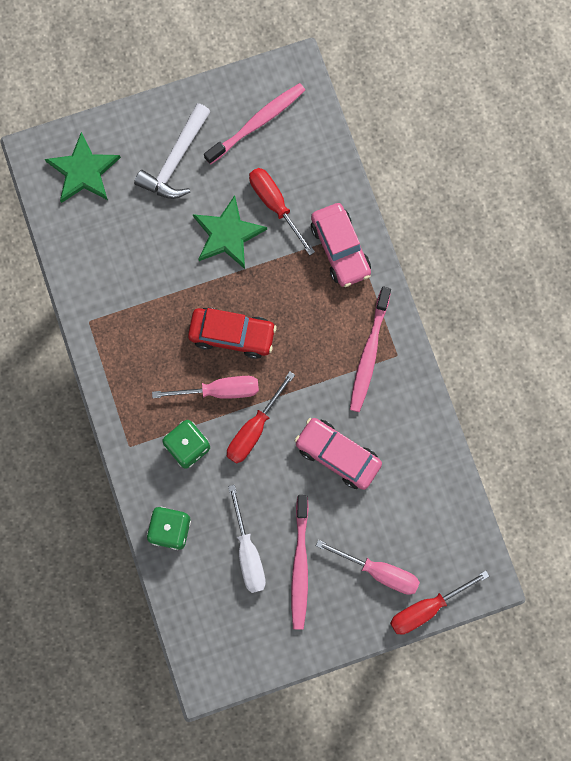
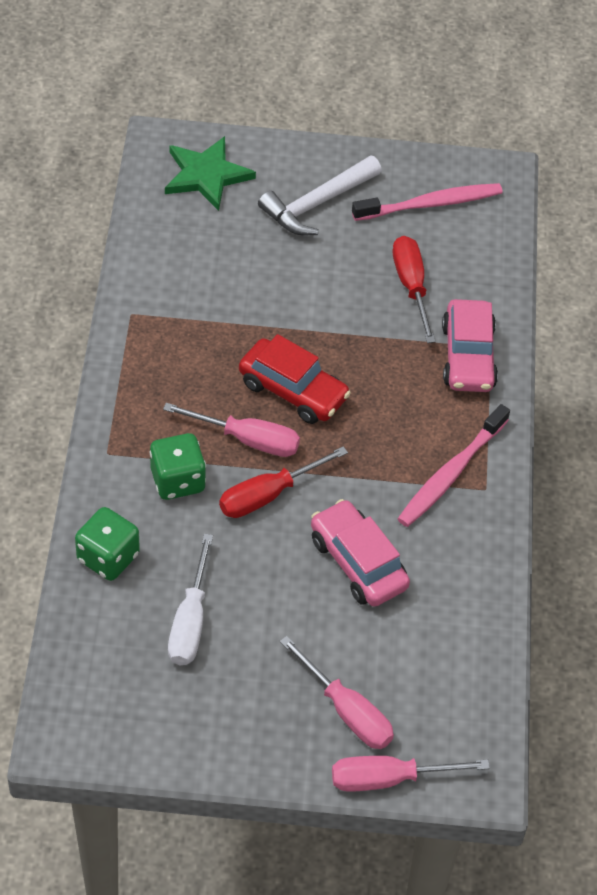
camera: 20 degrees right, 25 degrees down
green star [193,195,267,269] -> none
pink toothbrush [291,495,309,630] -> none
red screwdriver [390,571,489,635] -> pink screwdriver [332,756,490,792]

